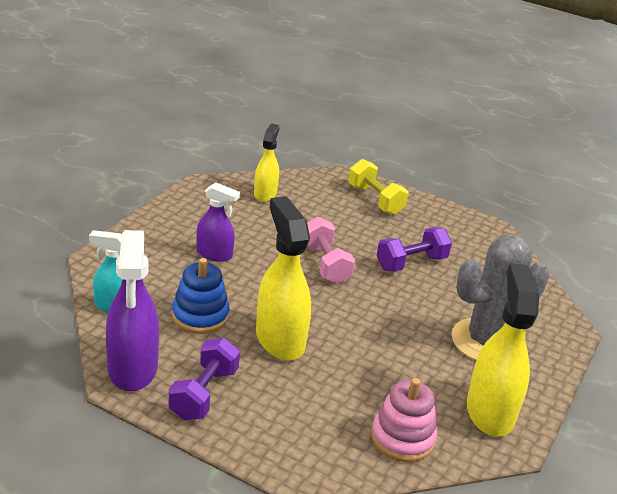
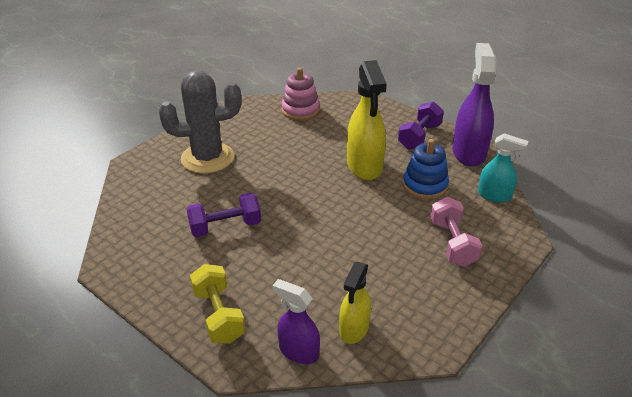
camera: 165 degrees left, 5 degrees up
purple spray bottle [196,182,240,262] -> purple spray bottle moved to [272,279,320,364]
pink dumbbell [307,216,355,284] -> pink dumbbell moved to [430,197,482,267]
yellow spray bottle [467,263,539,437] -> none

